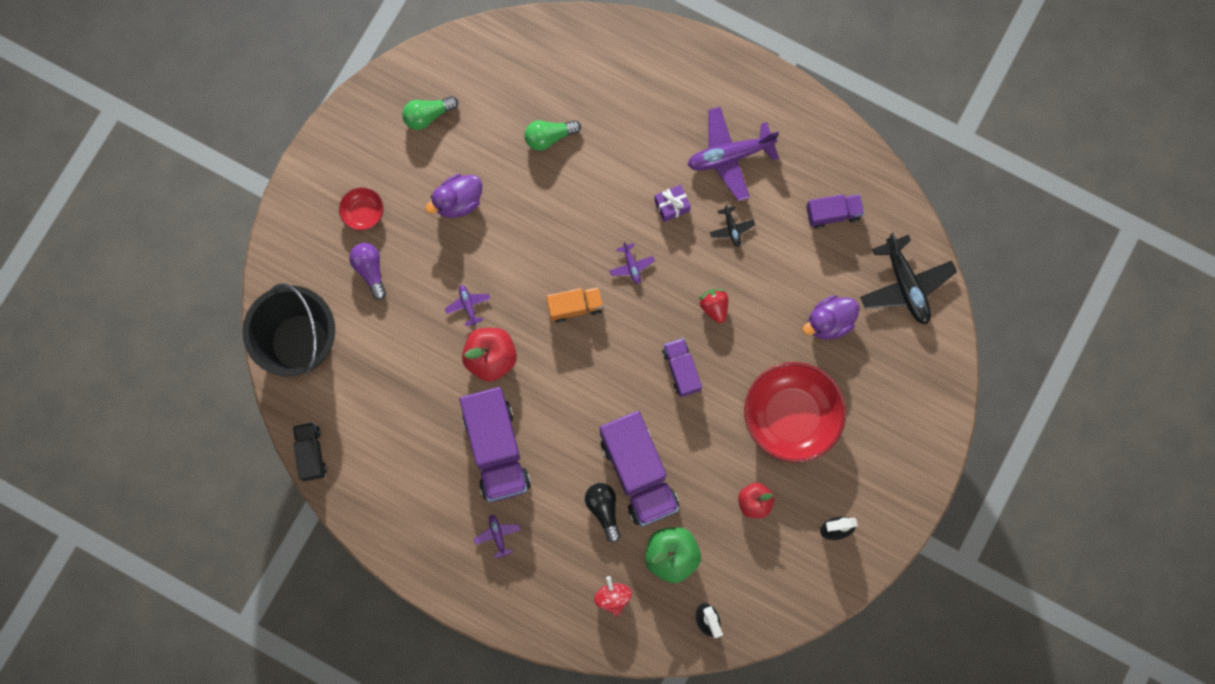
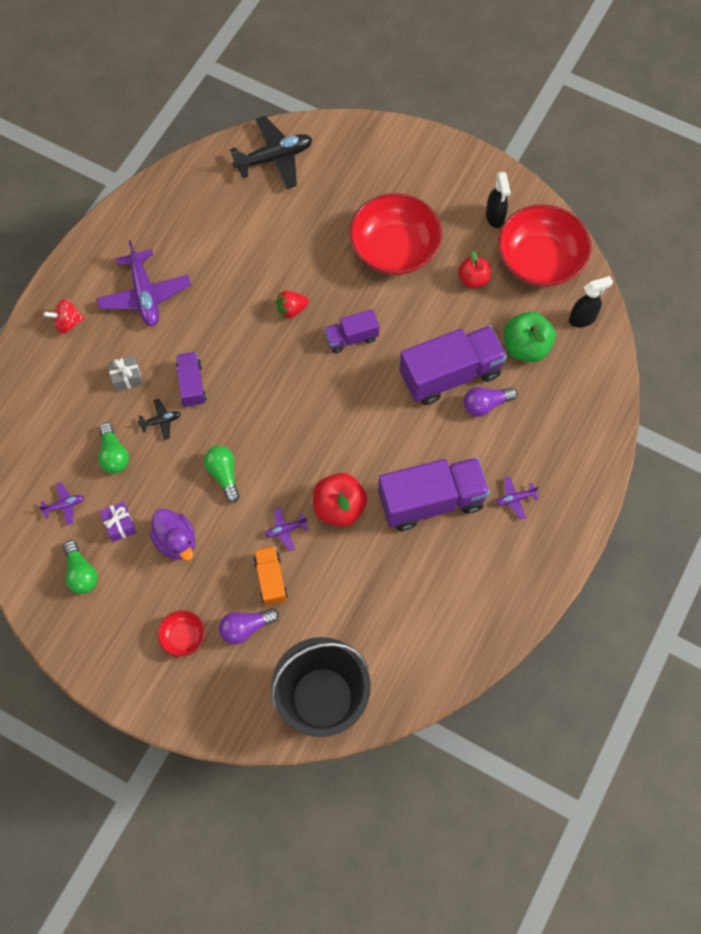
camera: 90 degrees left, 10 degrees down
black truck [293,422,327,481] -> none
orange truck [546,287,604,323] -> orange truck moved to [253,546,288,606]
black light bulb [585,483,620,543] -> purple light bulb [463,387,518,417]
red spinning top [594,576,632,616] -> red spinning top moved to [44,299,85,334]
purple plane [609,242,655,284] -> purple plane moved to [39,482,84,526]
purple gift [654,184,691,222] -> purple gift moved to [100,502,136,542]
black plane [710,204,755,247] -> black plane moved to [137,399,181,440]
purple duck [803,295,860,339] -> none
purple truck [806,194,864,229] -> purple truck moved to [176,352,206,407]
none -> grey gift [108,356,143,391]
none -> green light bulb [204,446,240,503]
none -> red bowl [498,204,591,287]

